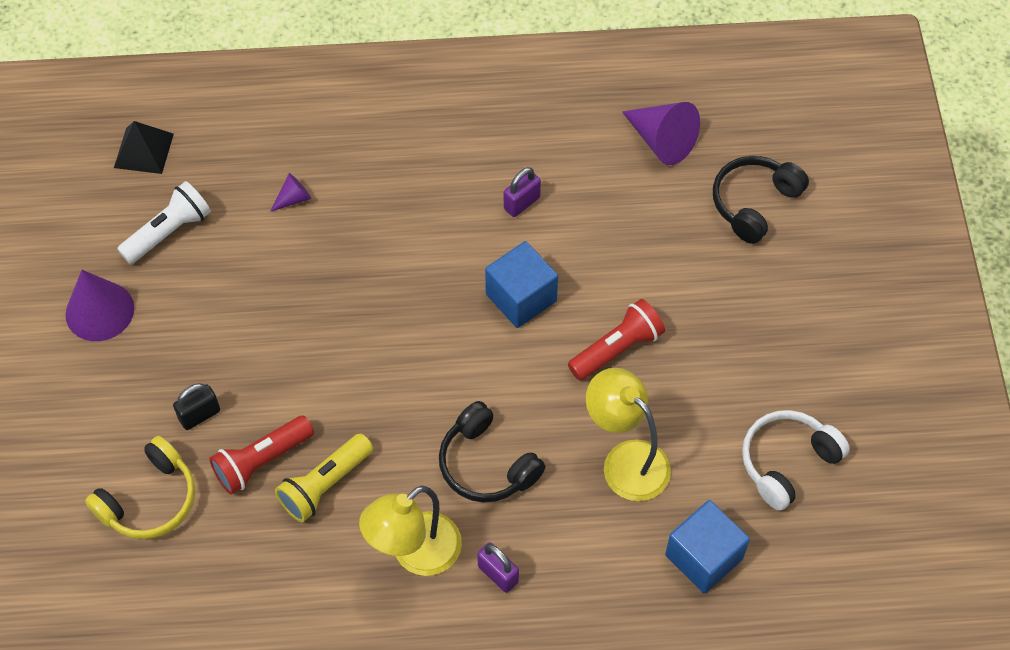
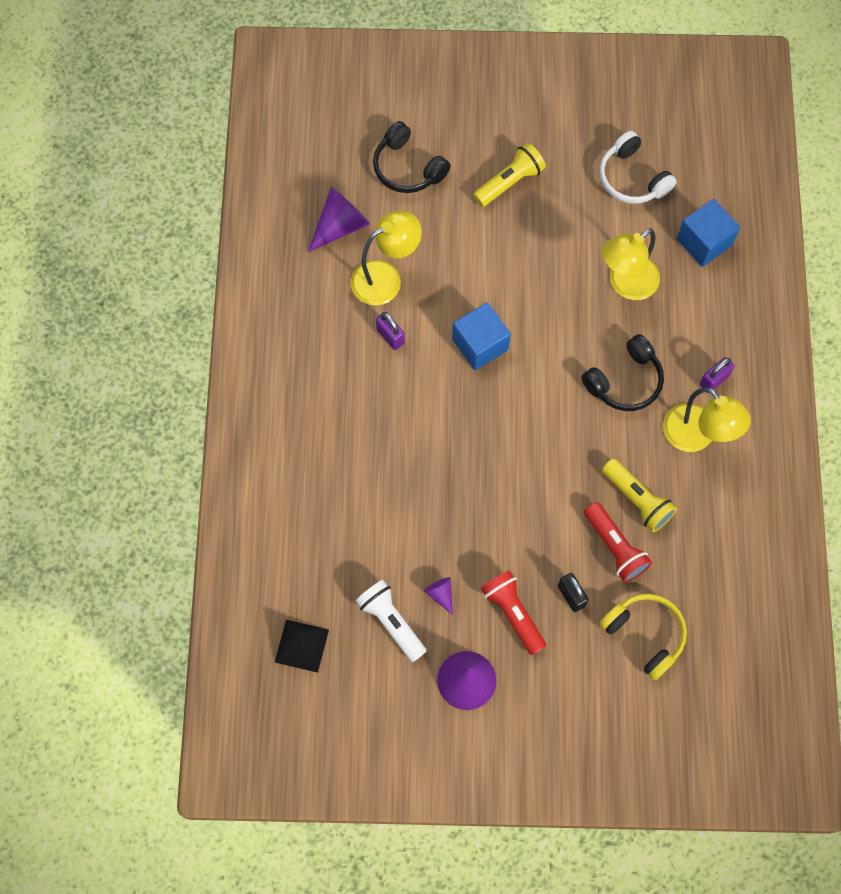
camera: 85 degrees left, 10 degrees up
purple cone [270,173,311,212] -> purple cone moved to [424,577,453,615]
red flashlight [568,299,665,381] -> red flashlight moved to [481,570,546,655]
none -> yellow lamp [351,210,422,306]
none -> yellow flashlight [473,143,546,207]

